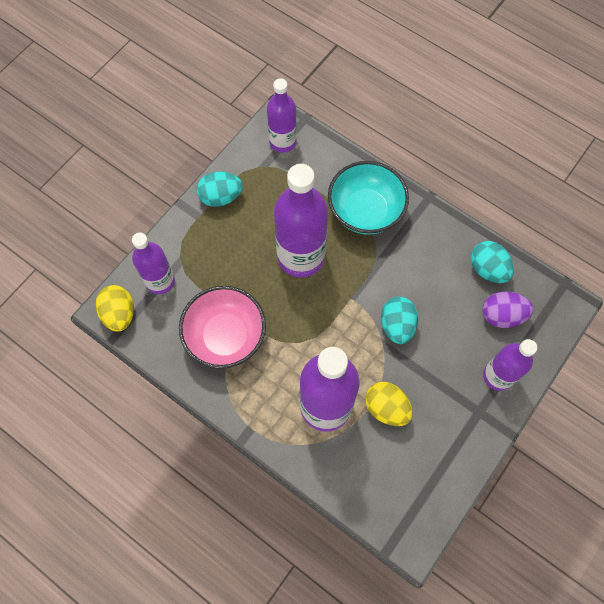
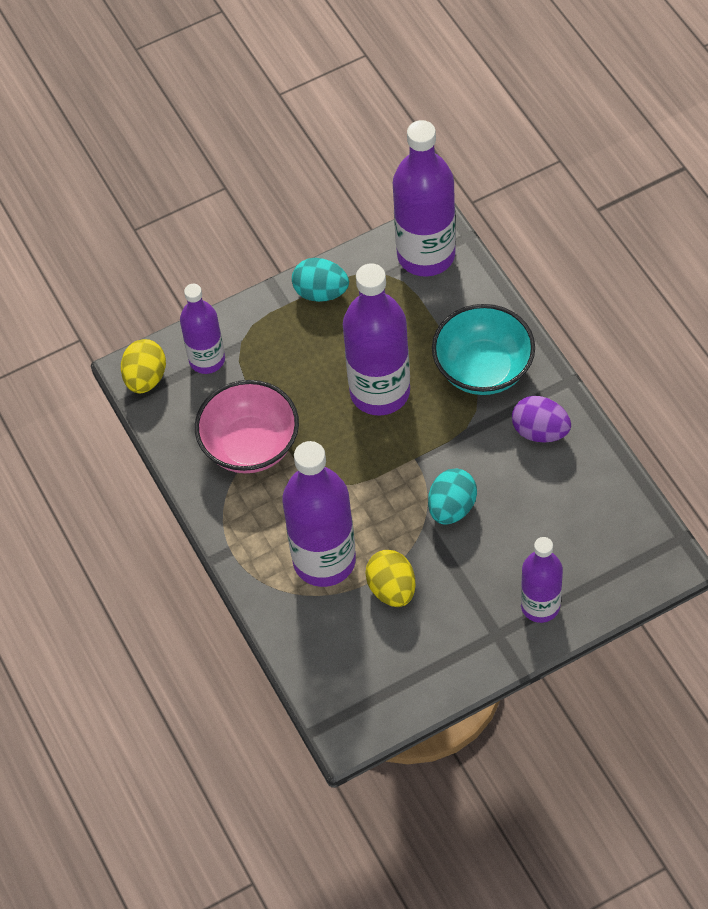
camera: 30 degrees right, 10 degrees down
purple bottle [267,78,297,153] -> purple bottle [393,120,456,277], size x1.64
turquoise egg [471,241,514,283] -> none
purple egg [483,291,533,328] -> purple egg moved to [512,396,571,442]

